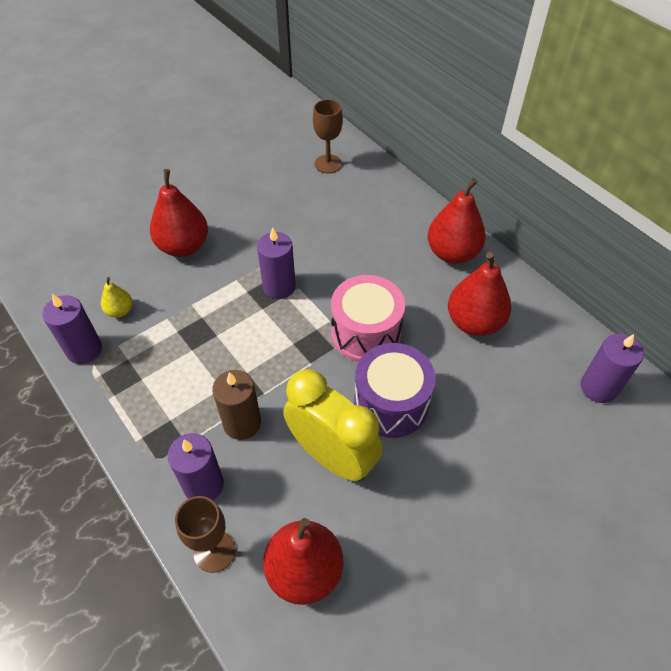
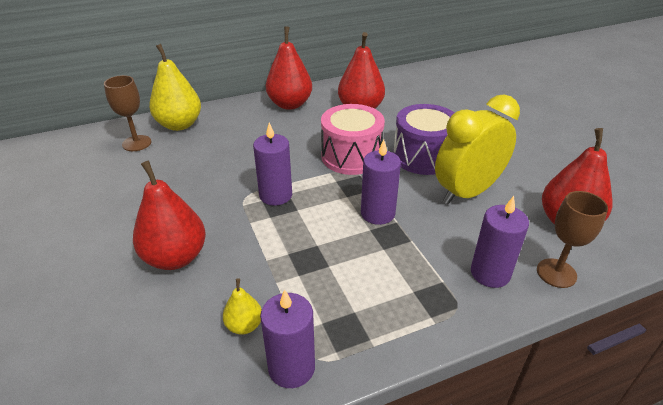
camera: 75 degrees left, 15 degrees down
brown candle [212,370,261,440] -> none
purple candle [580,334,644,403] -> purple candle moved to [361,140,401,225]
none -> yellow pear [149,44,201,131]

